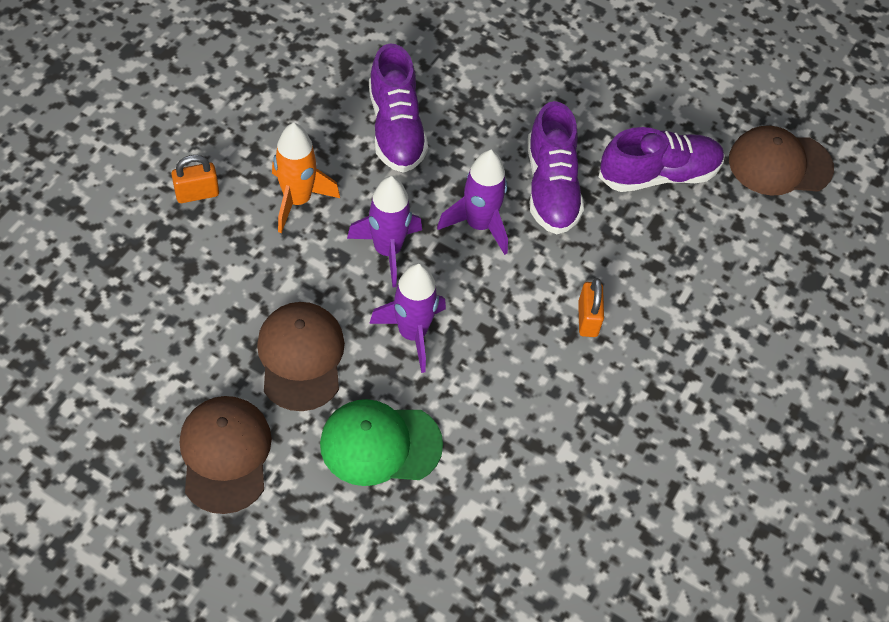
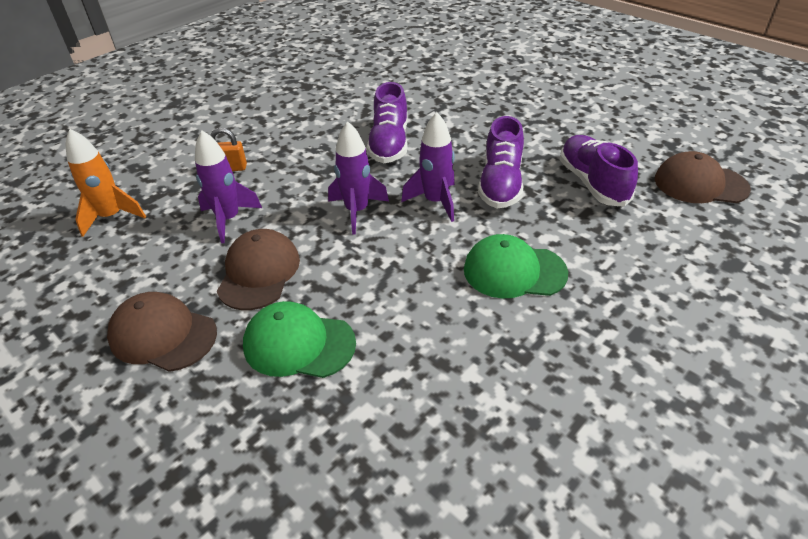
camera: 20 degrees right, 15 degrees down
brown cap [180,396,272,514] -> brown cap turned 75 degrees counterclockwise [107,292,217,372]
orange rocket [272,123,340,233] -> orange rocket moved to [66,129,146,237]
purple rocket [369,263,446,373] -> purple rocket moved to [195,131,262,243]
orange padlock [578,278,604,337] -> green cap [464,234,568,298]
purple shoe [599,127,725,192] -> purple shoe turned 105 degrees counterclockwise [560,135,638,207]

